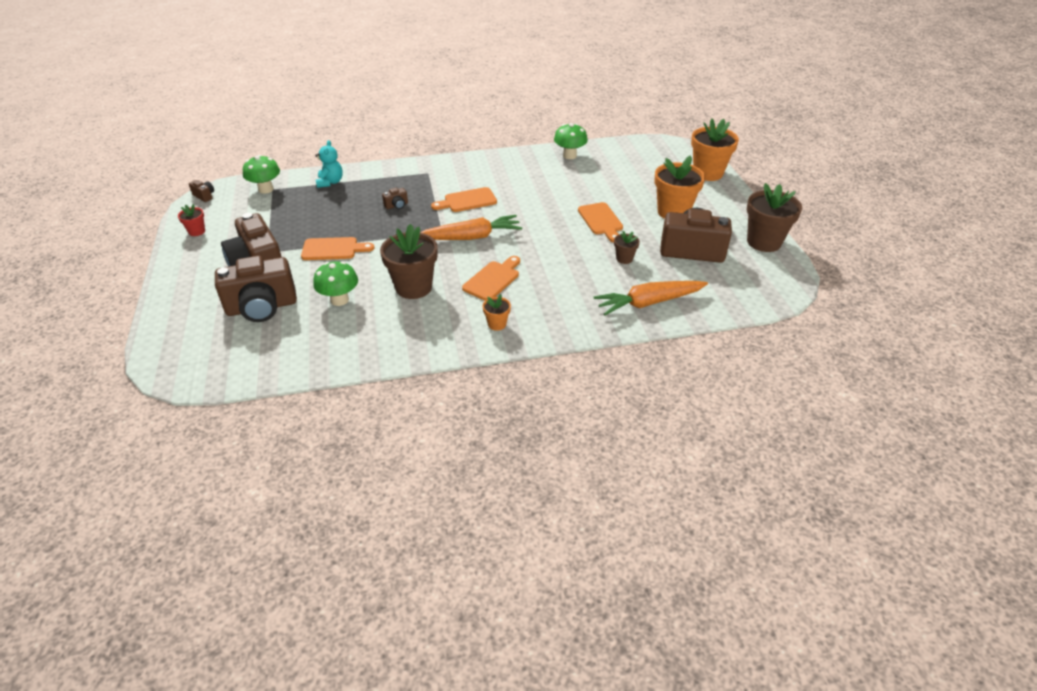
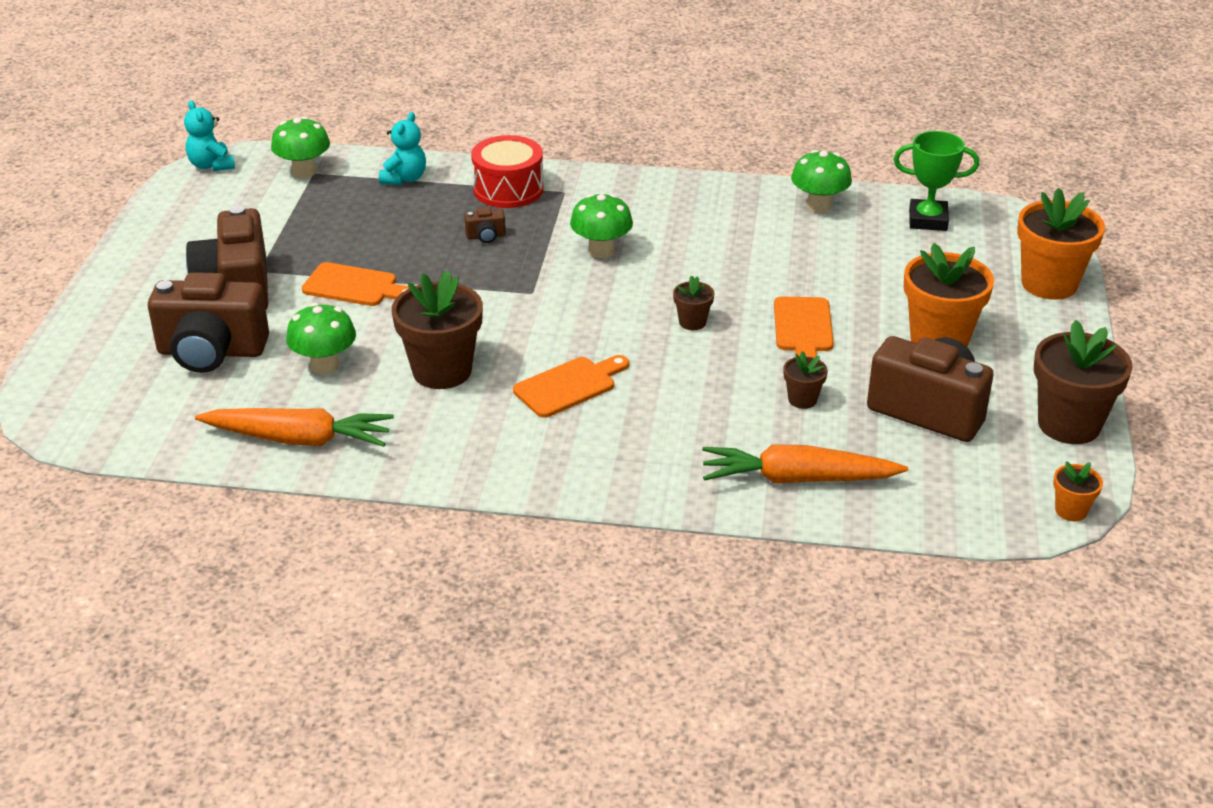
camera: 20 degrees right, 5 degrees down
red flower pot [178,204,205,236] -> none
brown camera [189,180,214,202] -> turquoise teddy bear [184,100,235,171]
orange carrot [420,215,522,240] -> orange carrot moved to [195,408,394,447]
orange cutting board [431,187,497,212] -> green mushroom [570,194,633,258]
orange flower pot [483,294,511,331] -> orange flower pot moved to [1053,461,1103,521]
none -> red drum [471,135,544,208]
none -> brown flower pot [673,275,714,330]
none -> green trophy [894,131,979,231]

